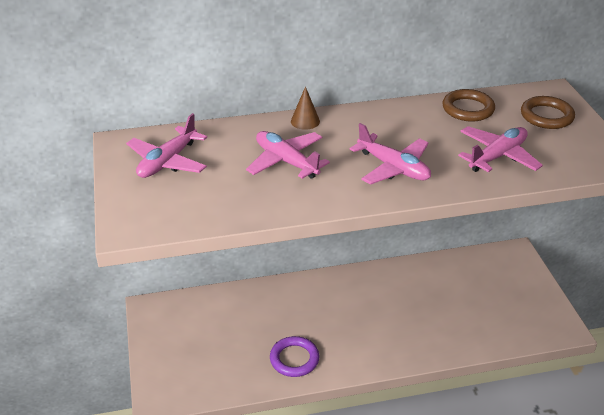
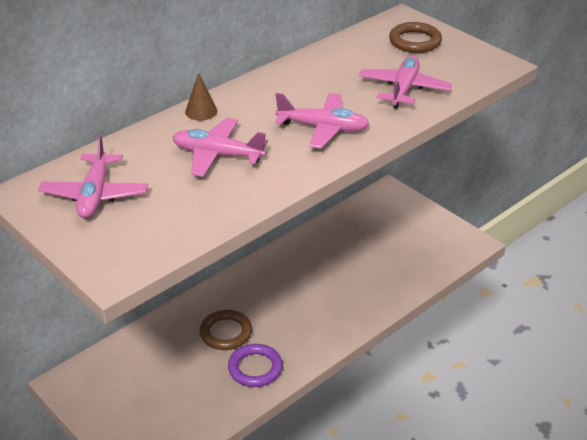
camera: 30 degrees left, 0 degrees up
brown ring [442,89,495,122] -> brown ring moved to [199,310,252,350]

